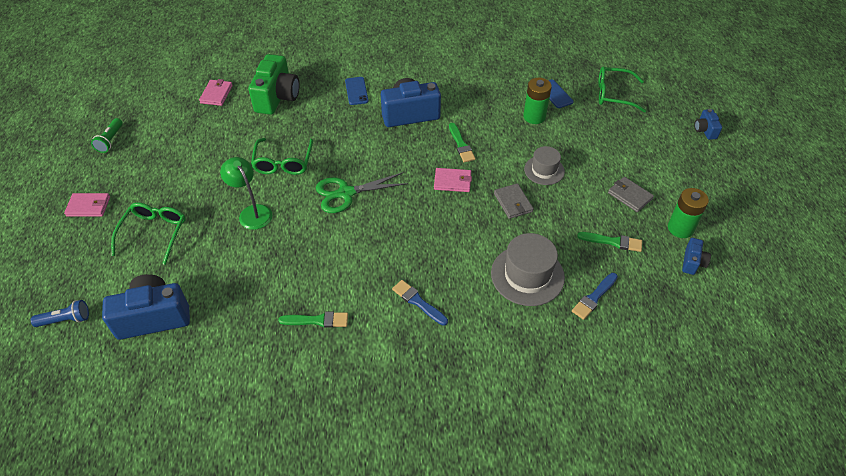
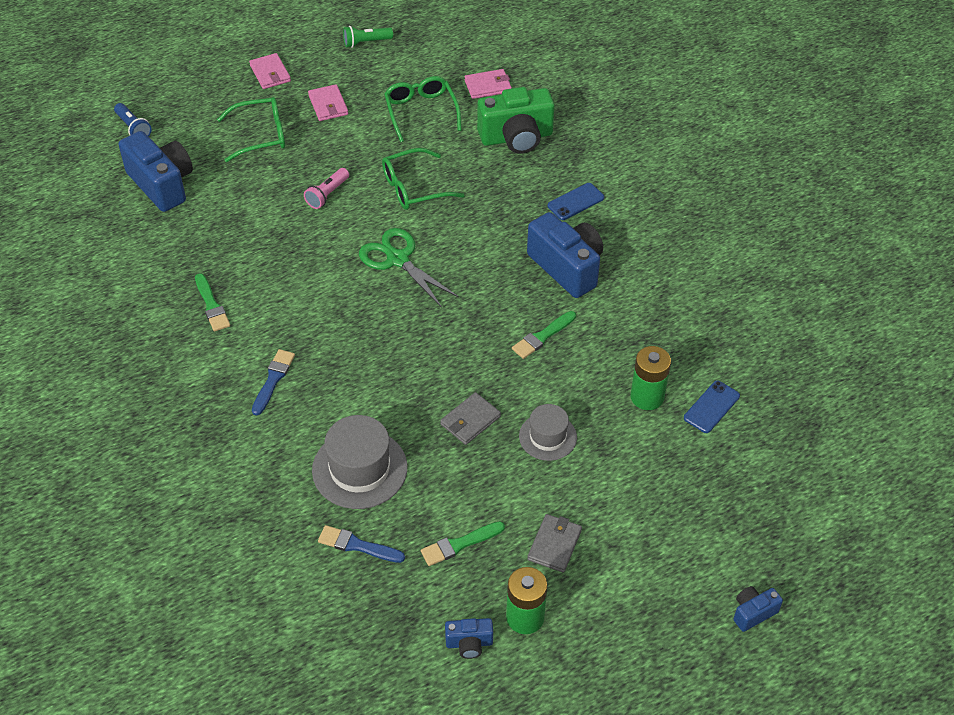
camera: 65 degrees right, 0 degrees up
green lamp [220,157,272,230] -> pink flashlight [304,168,349,209]
pink wallet [434,168,472,192] -> pink wallet moved to [308,84,348,121]
green brush [577,232,642,252] -> green brush turned 75 degrees clockwise [421,521,505,566]
green glasses [598,66,646,113] -> green glasses moved to [384,76,462,142]

